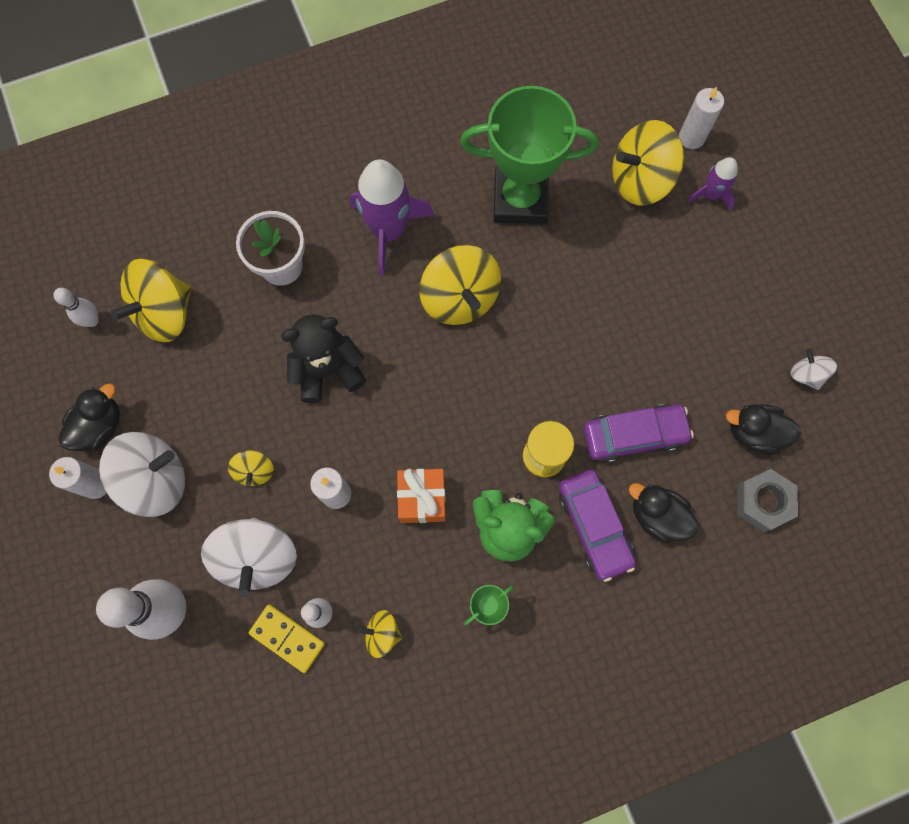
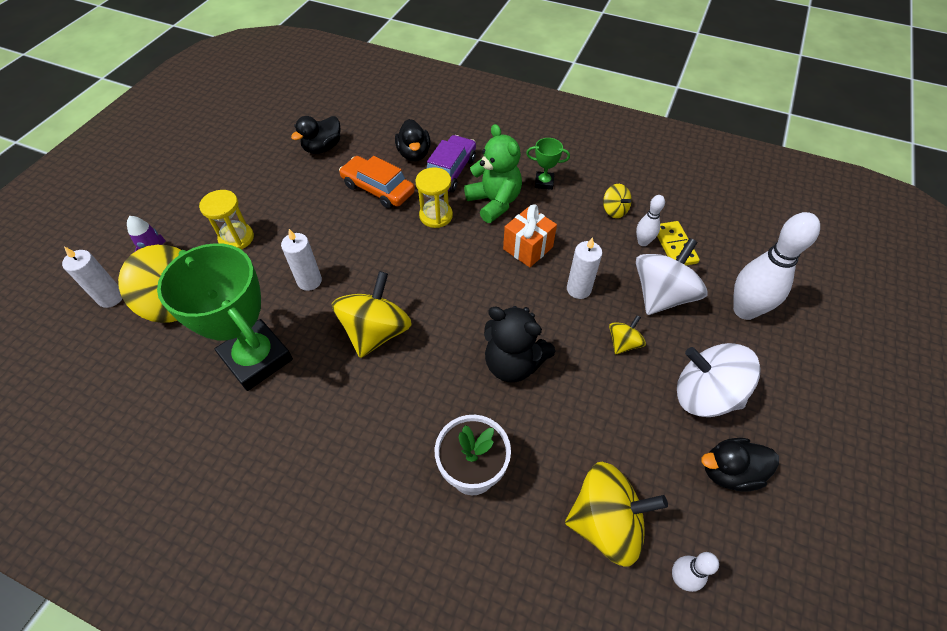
camera: 135 degrees left, 20 degrees down
white candle [49,457,106,499] -> white candle moved to [281,229,322,291]
purple rocket [350,159,434,276] -> none
purple car [583,404,694,463] -> orange car [339,156,415,209]
black duck [726,404,801,455] -> black duck turned 75 degrees clockwise [291,116,340,154]
grey nut [737,469,798,532] -> none
white spinning top [790,349,837,390] -> none
none -> yellow hourglass [199,190,254,250]

